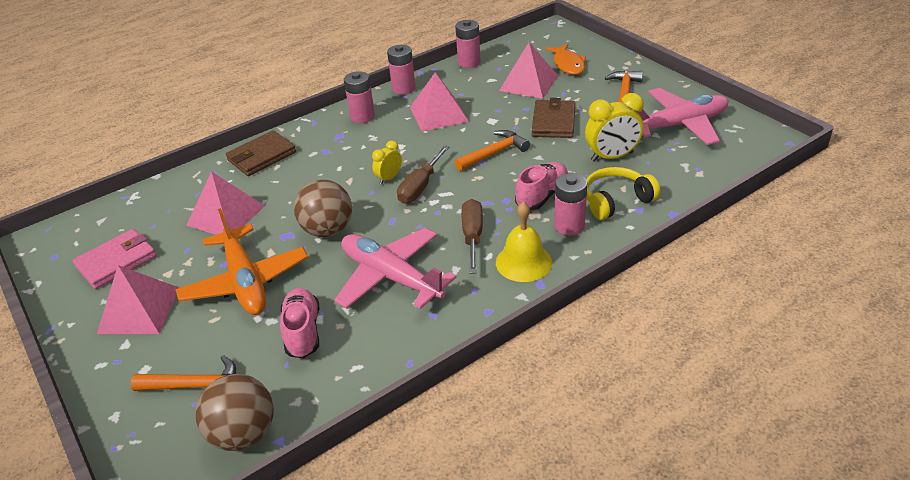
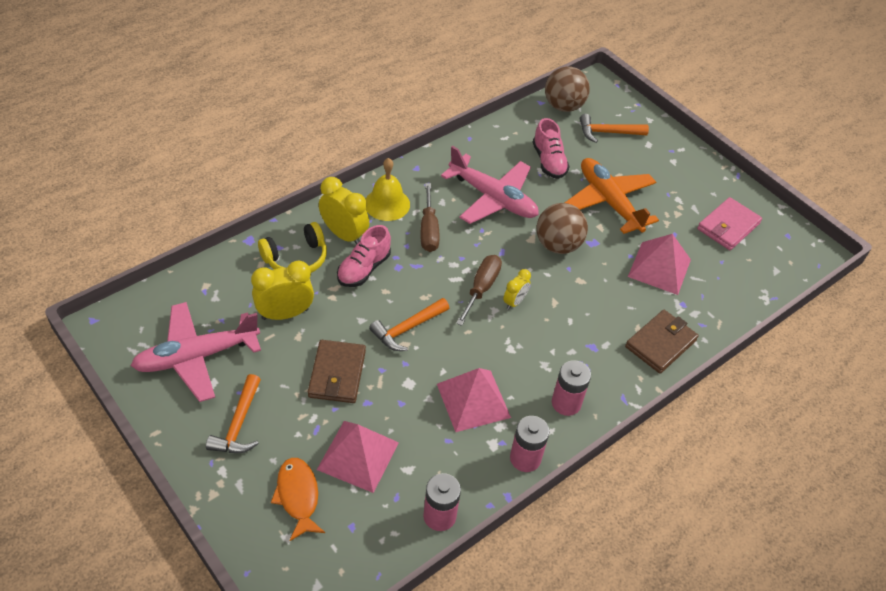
camera: 170 degrees right, 10 degrees up
pink pyramid [97,265,179,334] -> none
pink battery [554,173,587,236] -> yellow clock [319,177,369,245]

